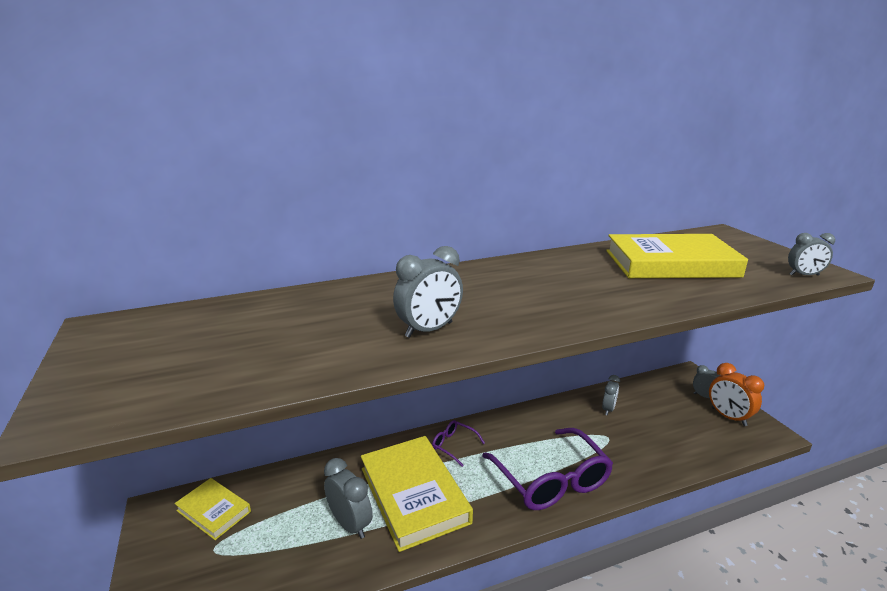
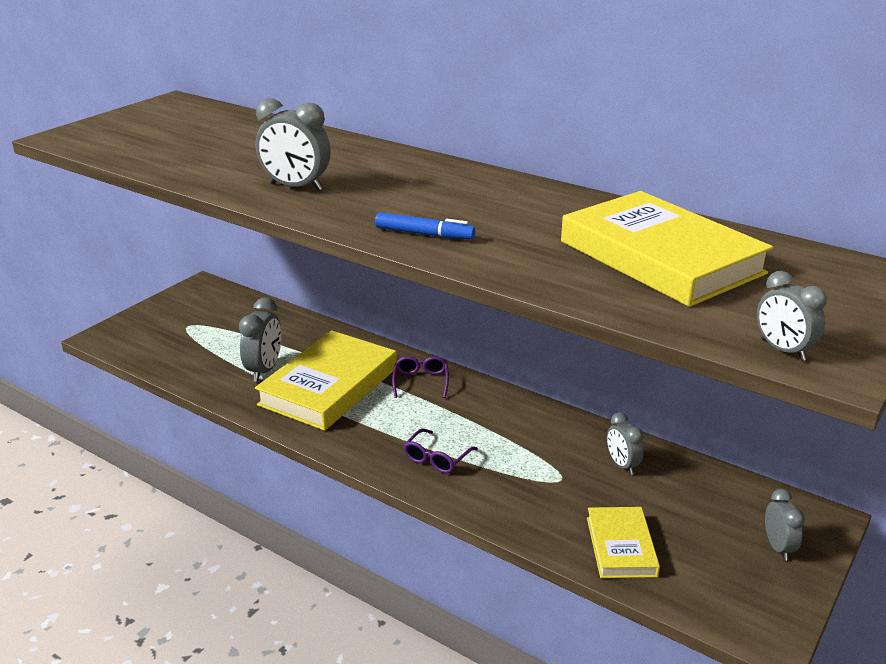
camera: 55 degrees right, 5 degrees up
yellow book [174,478,251,540] -> yellow book moved to [587,507,660,578]
purple glasses [482,428,613,510] -> purple glasses [403,429,478,473], size x0.45
grey clock [602,375,620,415] -> grey clock turned 75 degrees clockwise [607,412,644,475]
orange clock [709,363,764,426] -> none
none -> blue marker [375,212,475,240]

